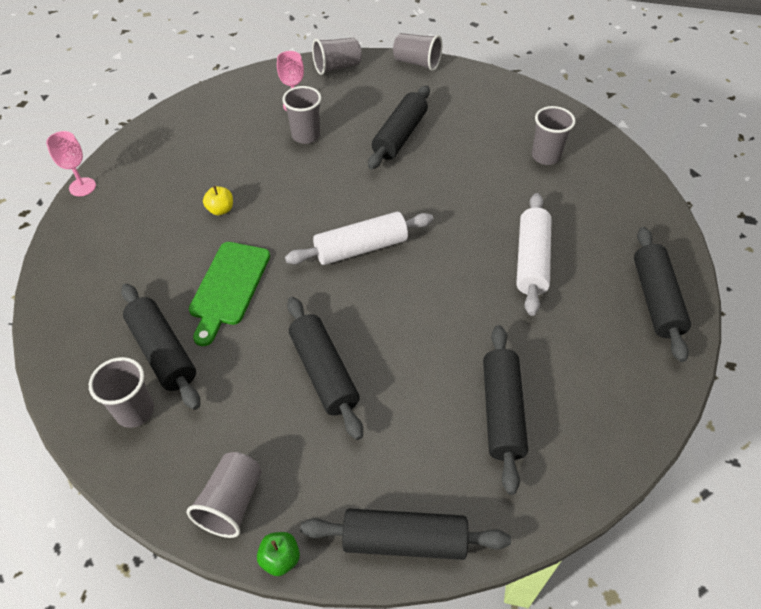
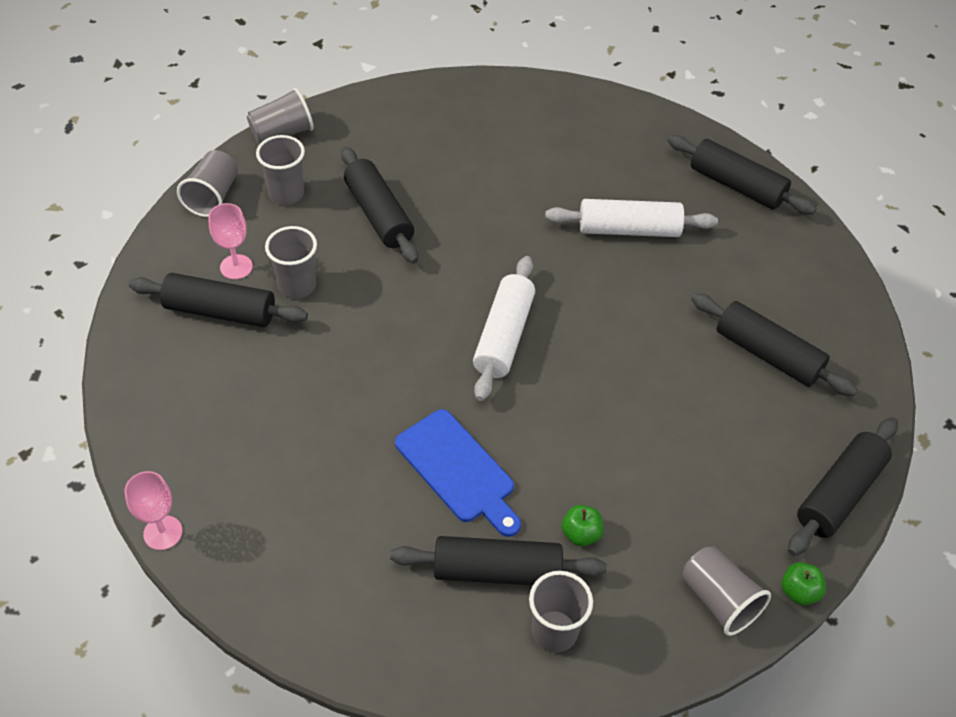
camera: 55 degrees left, 0 degrees up
green cutting board [189,242,270,346] -> blue cutting board [395,409,521,537]
yellow apple [203,186,233,215] -> none
black rolling pin [287,297,363,440] -> black rolling pin moved to [129,273,308,327]
white rolling pin [516,193,552,316] -> white rolling pin turned 45 degrees counterclockwise [545,199,718,237]
grey cup [532,106,576,165] -> grey cup moved to [256,135,305,205]
none -> green apple [562,505,604,546]

